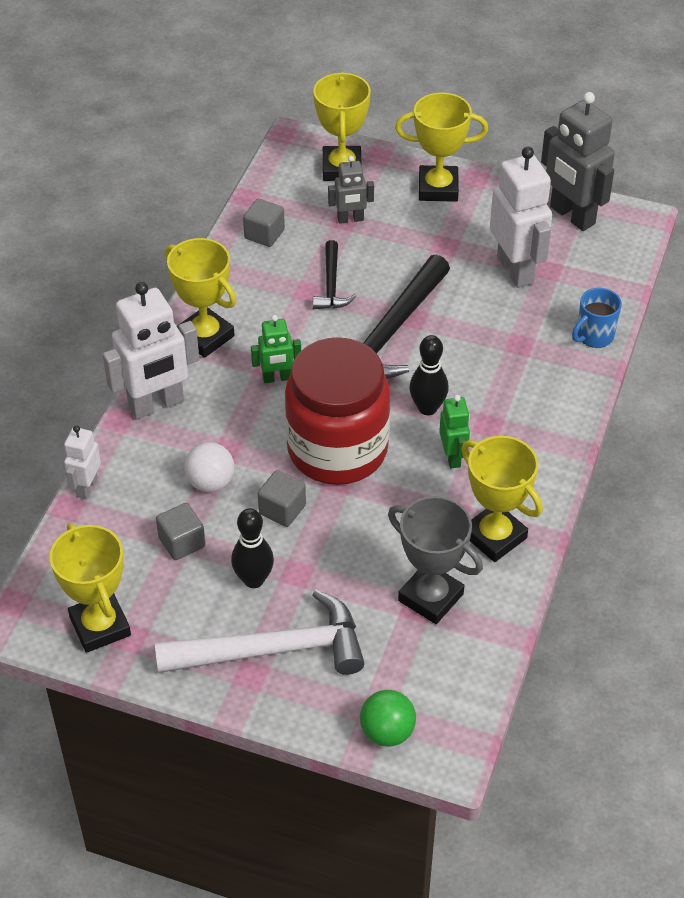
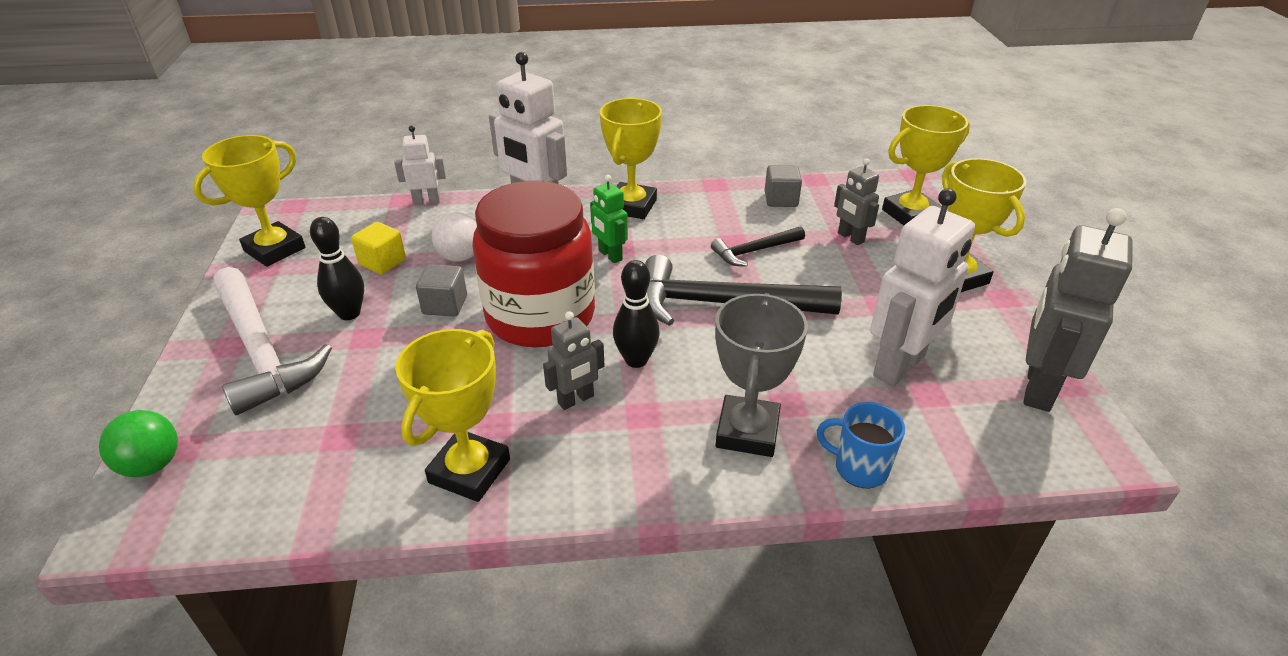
camera: 65 degrees right, 10 degrees down
grey cube [156,503,205,560] -> yellow cube [351,222,406,274]
grey trophy [388,496,483,624] -> grey trophy moved to [715,293,808,457]
green robot [439,395,470,468] -> grey robot [543,311,605,410]

